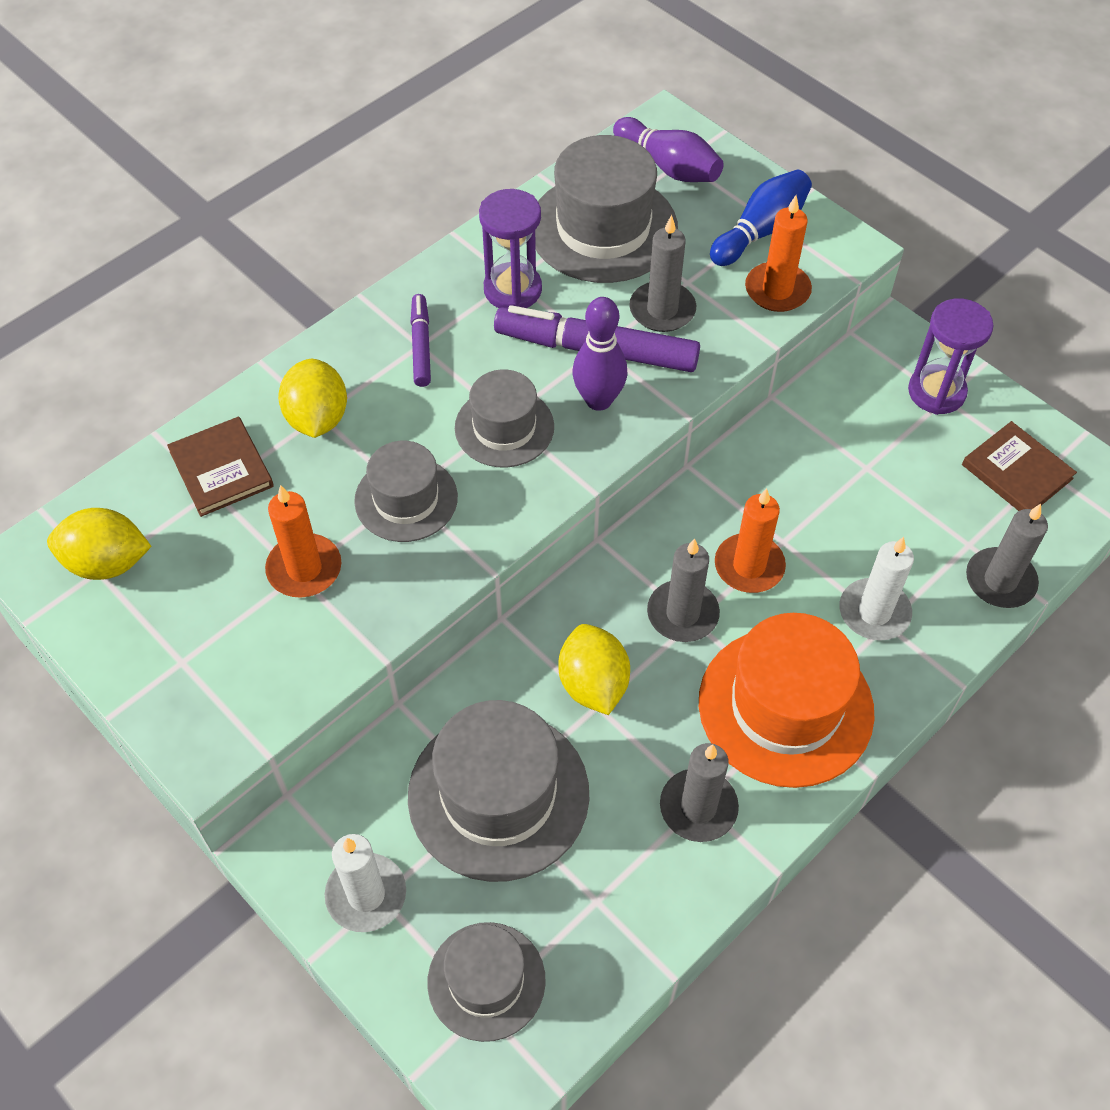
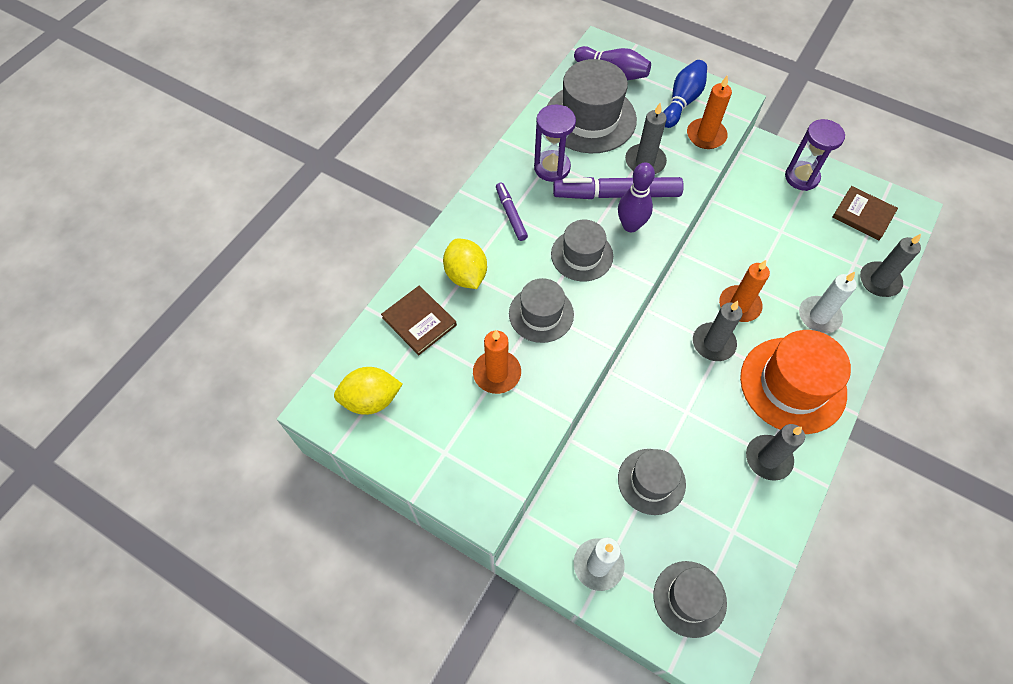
camera: 15 degrees left, 5 degrees up
grey hat [408,700,589,882] -> grey hat [618,449,686,515], size x0.60
yellow lemon [558,624,630,715] -> none

